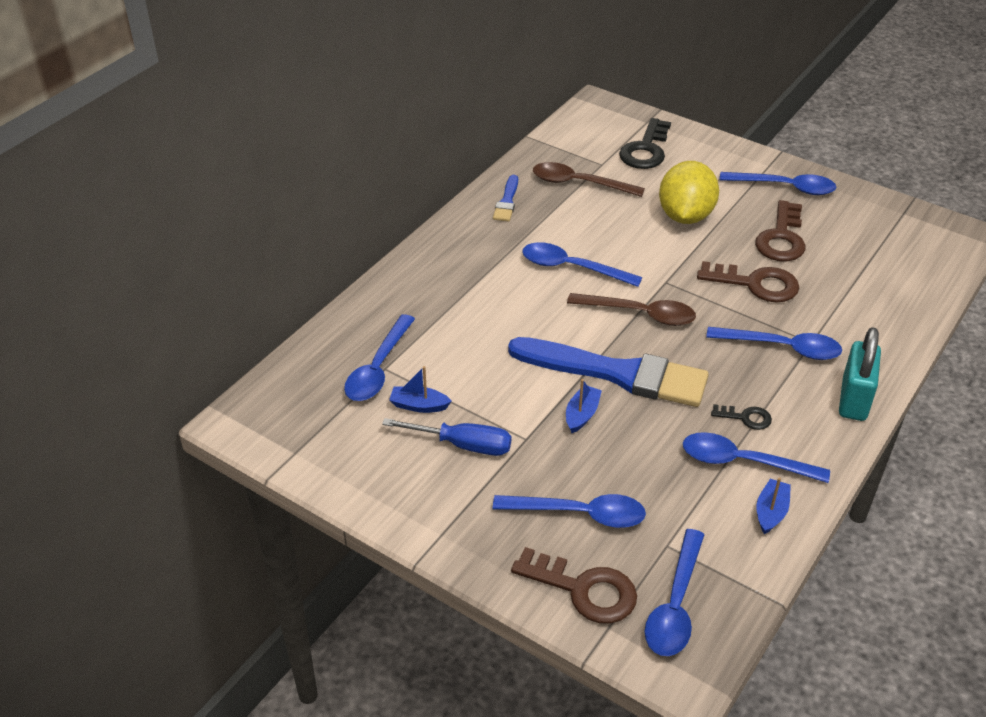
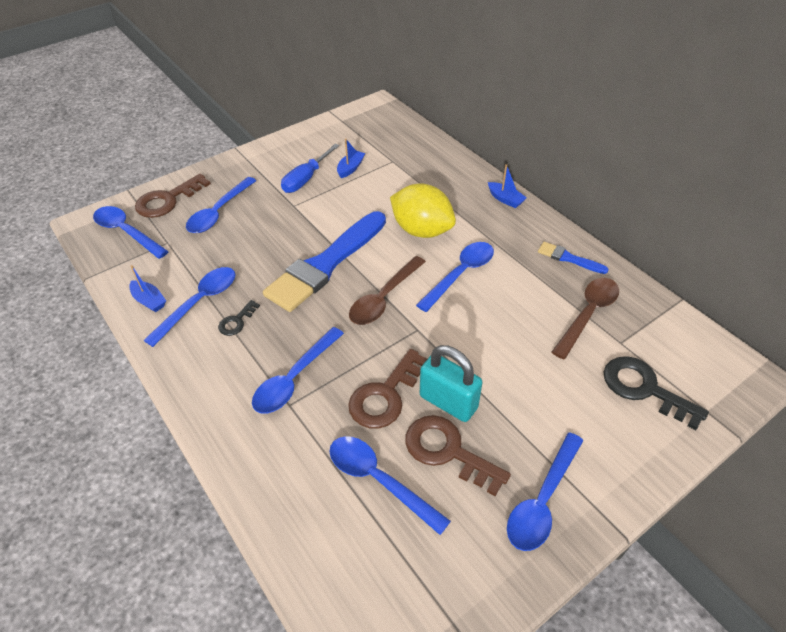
camera: 110 degrees right, 5 degrees up
blue spoon [344,314,415,401] -> blue spoon moved to [330,436,451,535]
blue boat [566,379,602,433] -> blue boat moved to [488,164,527,208]
yellow lemon [659,161,719,224] -> yellow lemon moved to [390,184,456,238]
turquoise padlock [839,327,881,421] -> turquoise padlock moved to [420,345,483,422]

